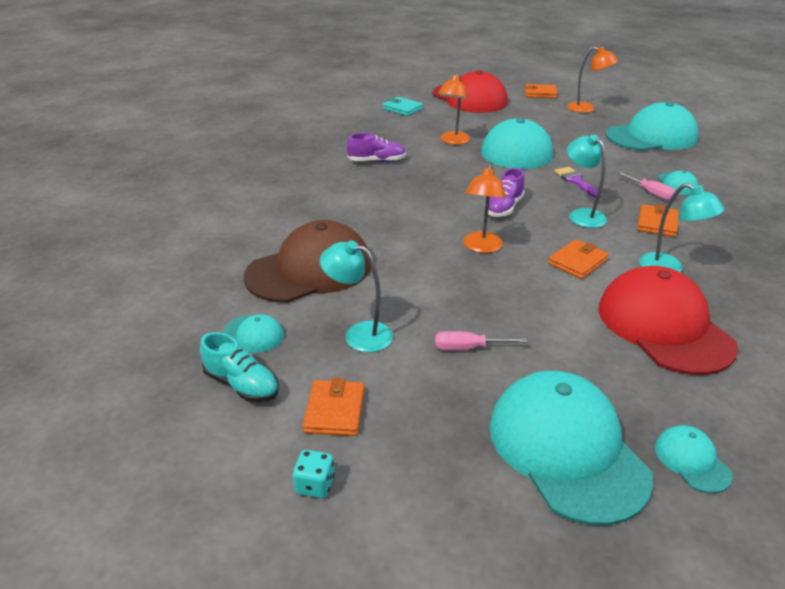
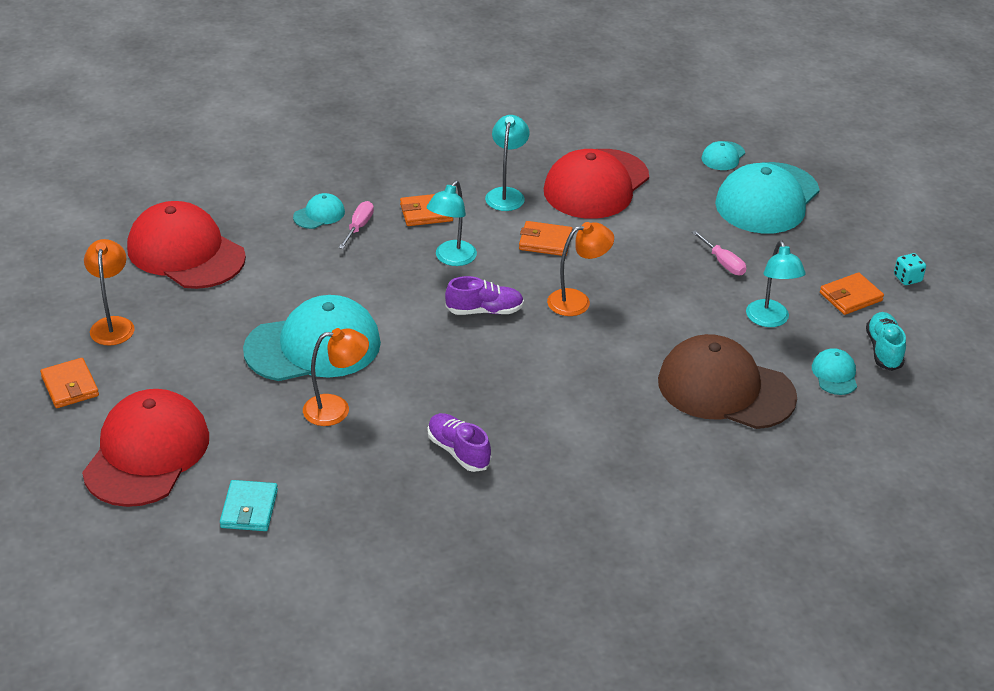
camera: 125 degrees left, 5 degrees up
purple brush [554,167,602,198] -> none
turquoise cap [605,102,698,151] -> red cap [127,201,246,289]

